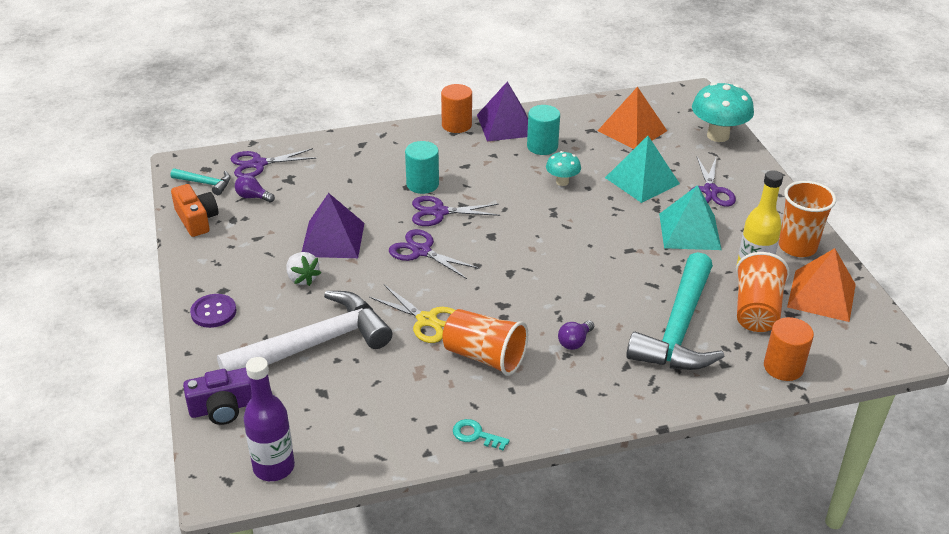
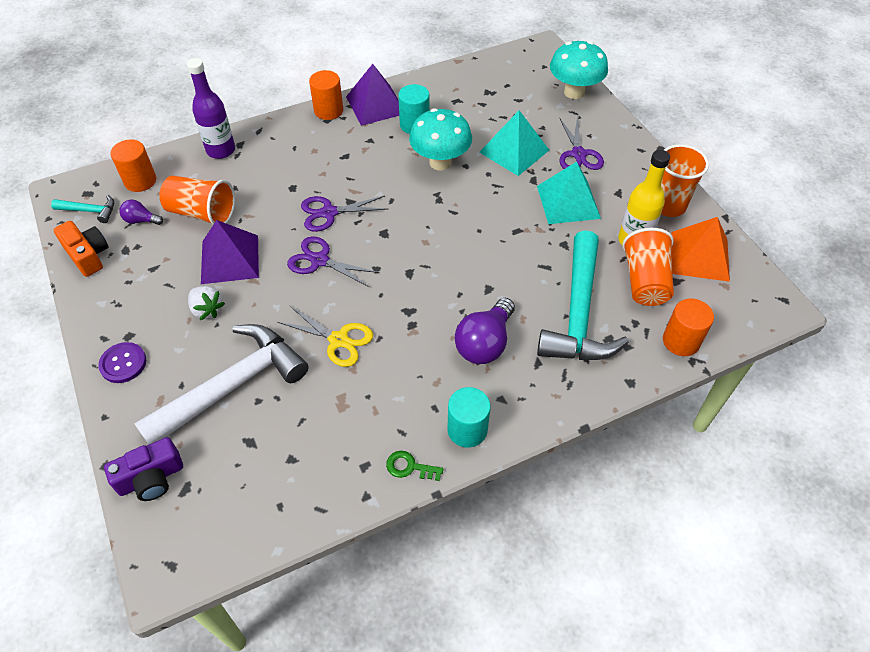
camera: 10 degrees left, 15 degrees up
purple scissors [231,148,317,178] -> orange cylinder [111,139,156,192]
purple bottle [243,357,295,481] -> purple bottle moved to [187,58,235,159]
turquoise cylinder [405,141,439,194] -> turquoise cylinder moved to [447,387,491,448]
orange cup [442,309,528,376] -> orange cup moved to [160,176,235,225]
turquoise key [453,419,510,450] -> green key [386,451,443,481]
turquoise mushroom [546,151,581,186] -> turquoise mushroom [409,108,472,170], size x1.82
purple light bulb [558,321,594,350] -> purple light bulb [455,298,515,364], size x1.90
orange pyramid [598,87,667,149] -> none

